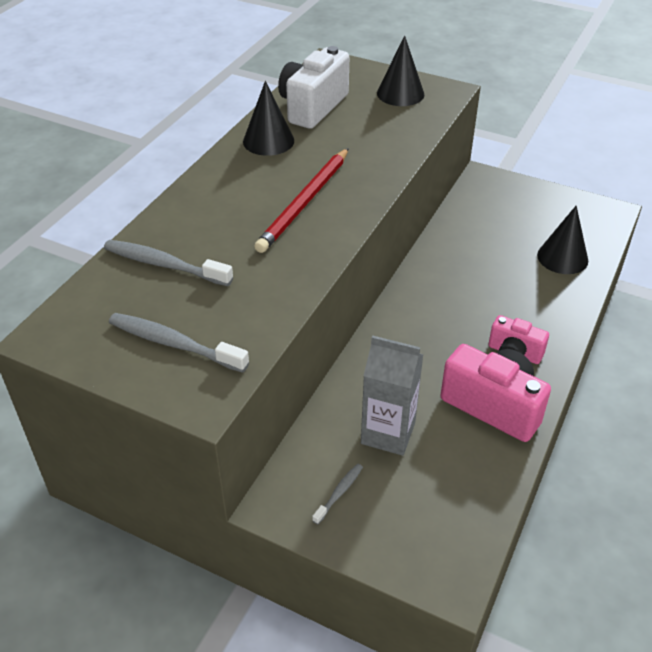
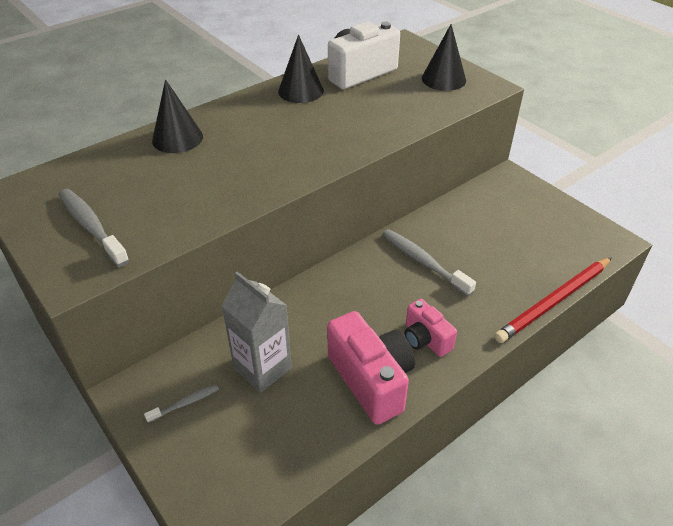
camera: 25 degrees right, 0 degrees up
grey toothbrush [104,240,233,286] -> grey toothbrush moved to [382,229,476,296]
red pencil [254,148,349,253] -> red pencil moved to [494,257,612,343]
black cone [537,206,588,274] -> black cone moved to [152,79,203,153]

